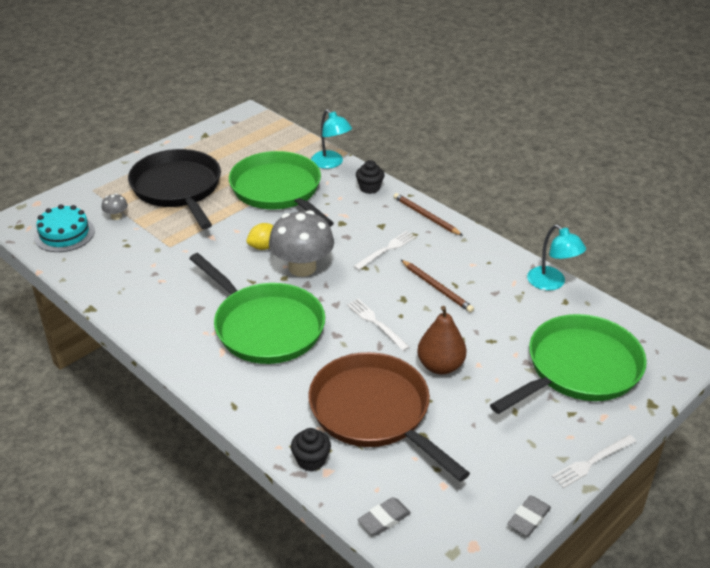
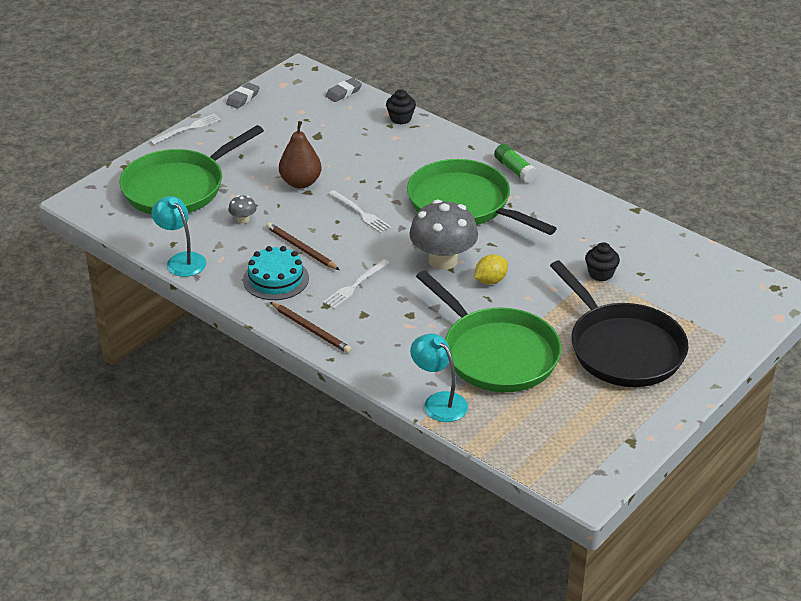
camera: 175 degrees right, 0 degrees up
turquoise cake [34,204,95,252] -> turquoise cake moved to [243,246,309,300]
grey mushroom [102,193,128,220] -> grey mushroom moved to [228,195,257,224]
brown pan [308,352,470,482] -> none
black cupcake [356,160,384,194] -> black cupcake moved to [585,242,620,281]
none -> green glue stick [494,144,537,183]

